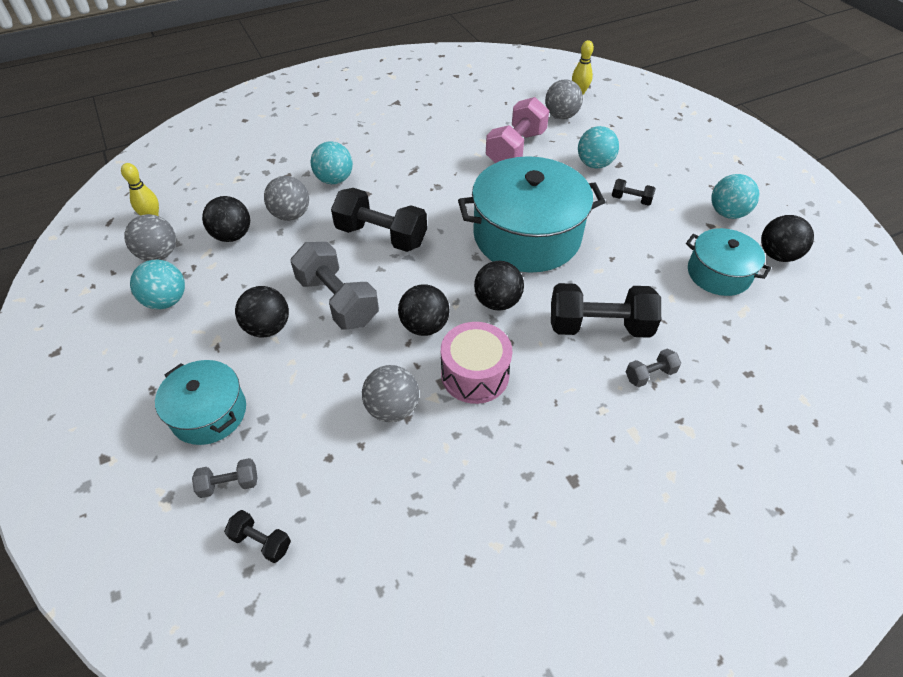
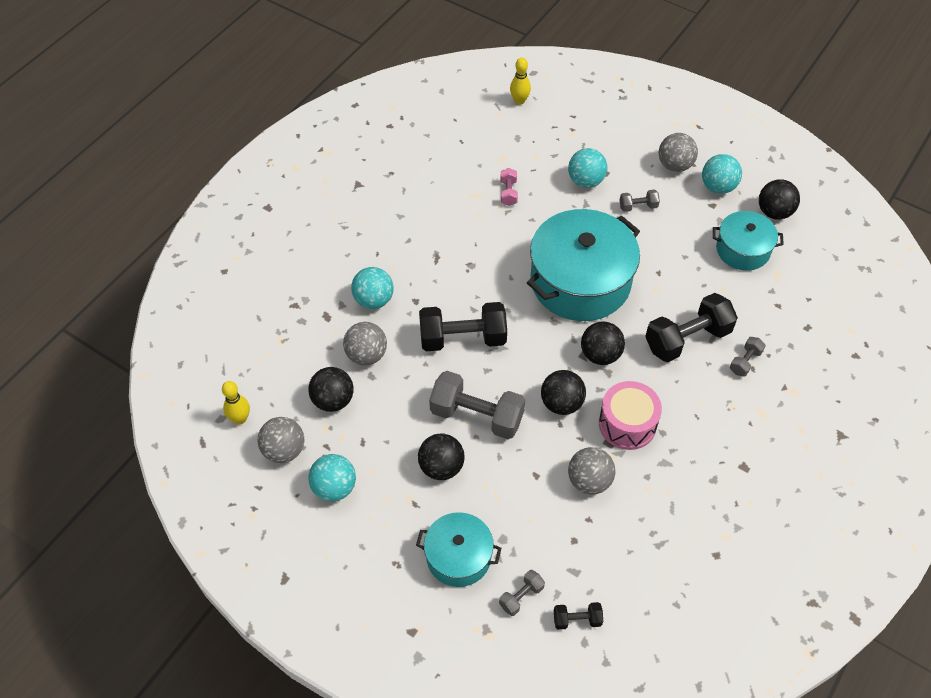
camera: 30 degrees left, 5 degrees up
pink dumbbell [486,97,549,163] -> pink dumbbell [501,168,518,206], size x0.47
grey ball [545,79,583,119] -> grey ball moved to [659,133,698,172]
black dumbbell [612,179,656,206] -> grey dumbbell [620,190,660,212]

